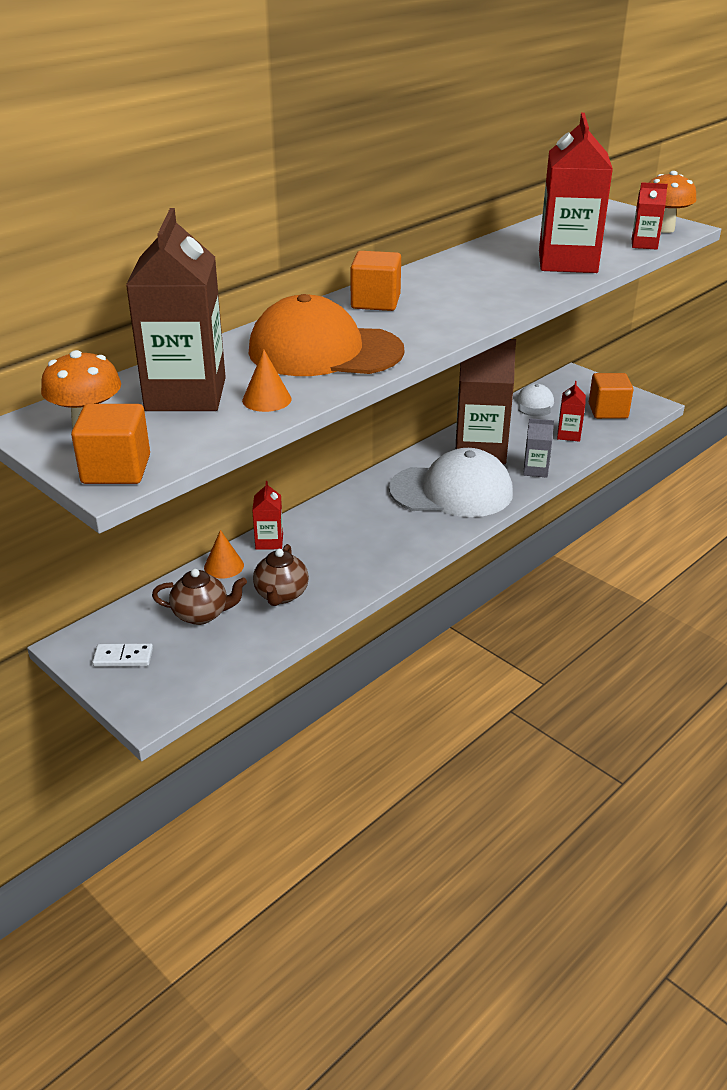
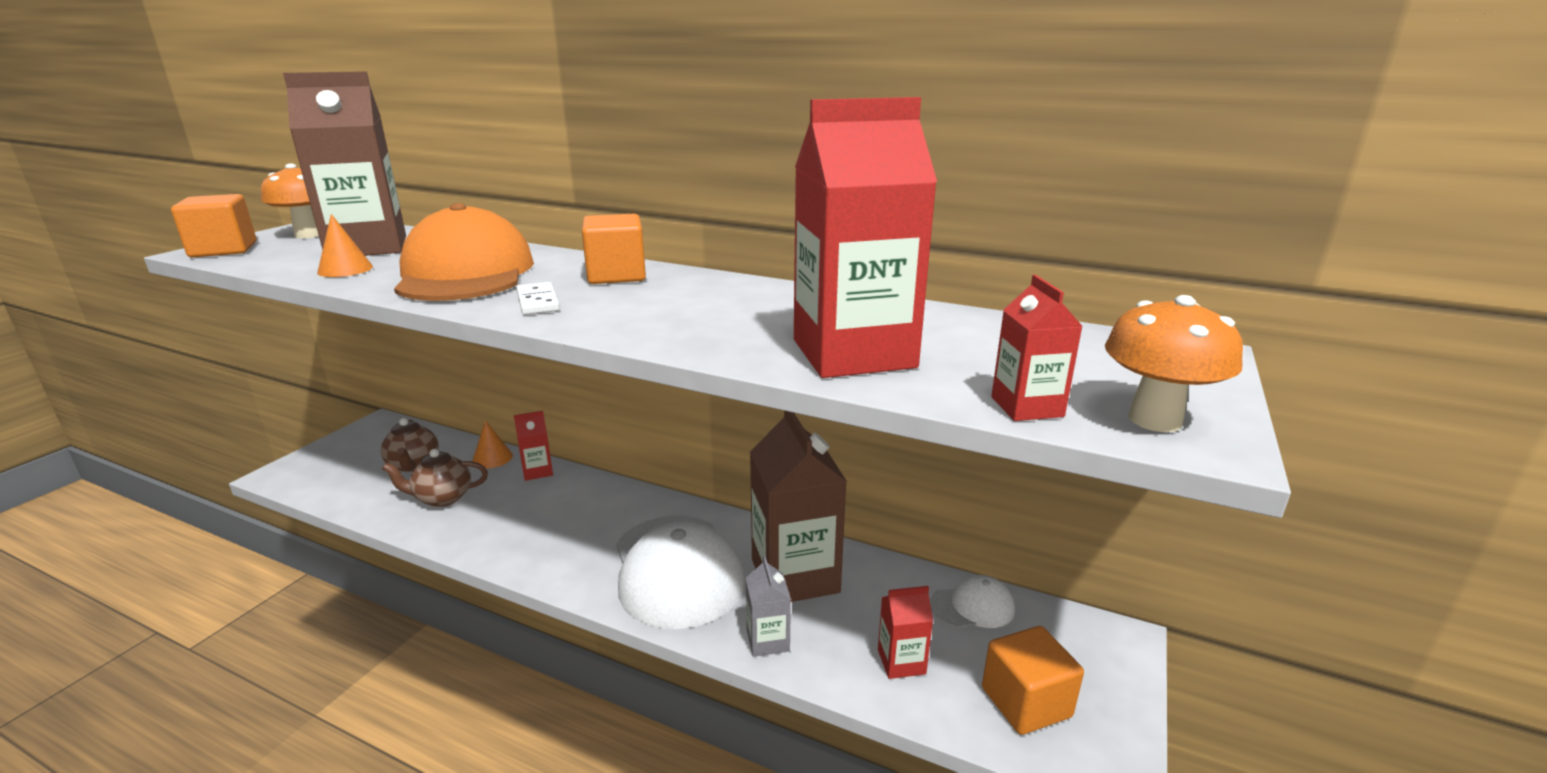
camera: 70 degrees right, 10 degrees down
white domino [92,643,153,667] -> white domino moved to [517,282,560,315]

